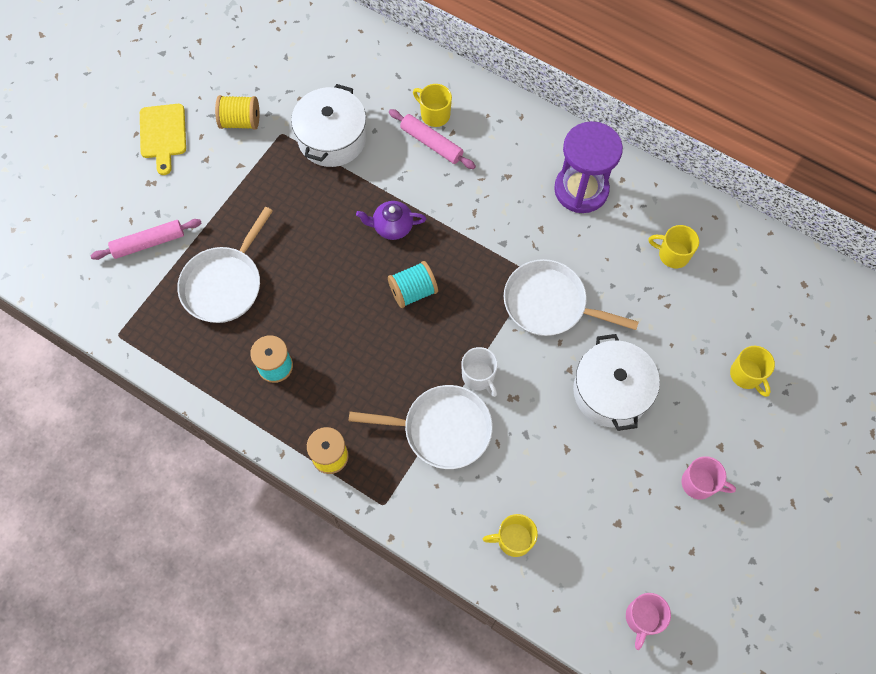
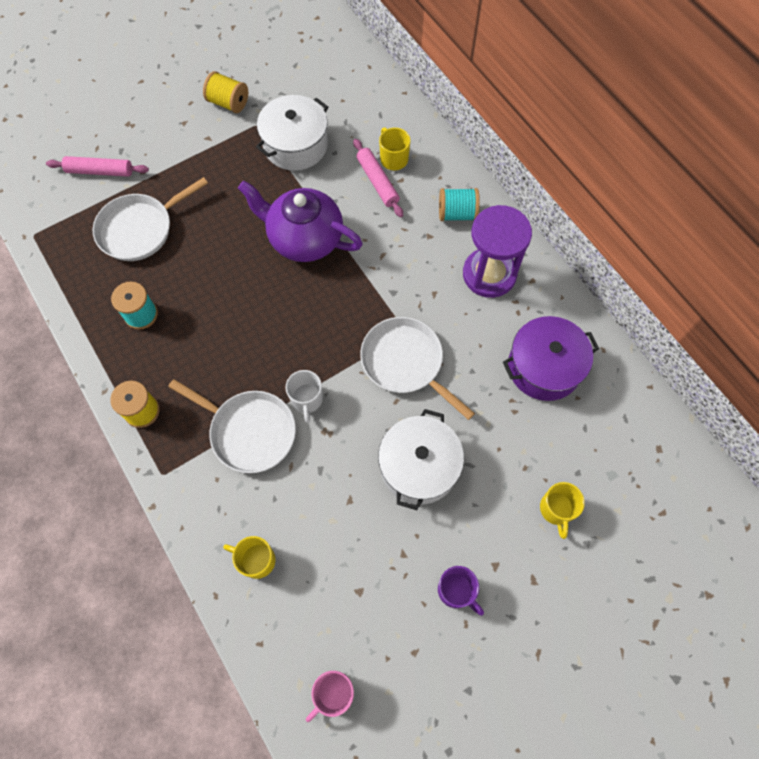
camera: 25 degrees right, 0 degrees up
yellow cutting board [140,104,186,175] -> none
purple teapot [356,201,426,240] -> purple teapot [238,181,362,262], size x1.95
turquoise spool [388,261,438,308] -> turquoise spool moved to [439,188,480,221]
yellow mug [648,225,699,268] -> purple pot [503,316,599,401]
pink mug [681,456,736,500] -> purple mug [438,566,484,616]

